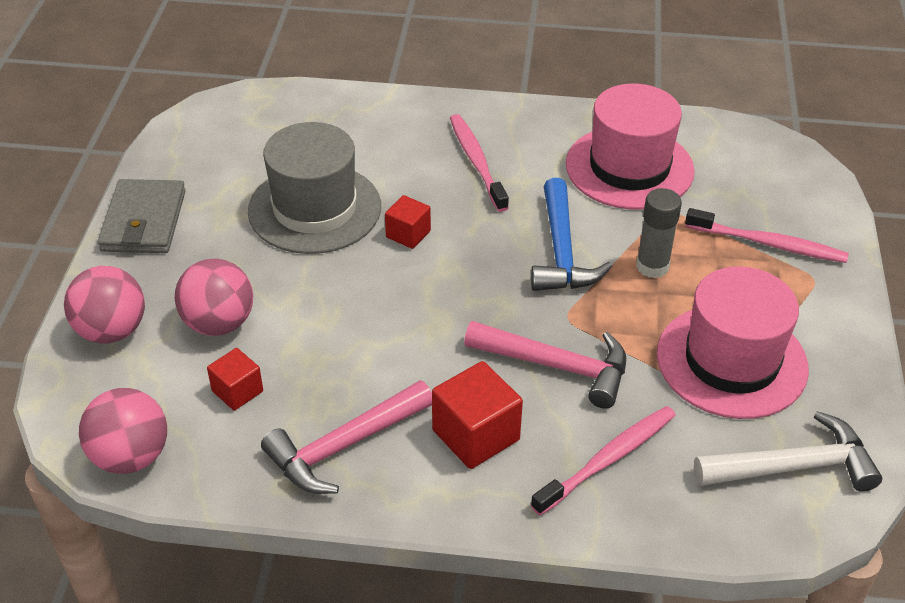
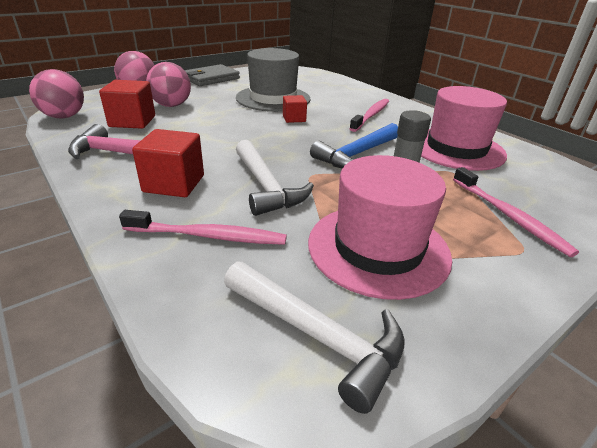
camera: 45 degrees right, 10 degrees down
red cube [207,348,263,411] -> red cube [99,80,155,129], size x1.66
pink hammer [464,321,626,409] -> white hammer [236,140,314,216]

